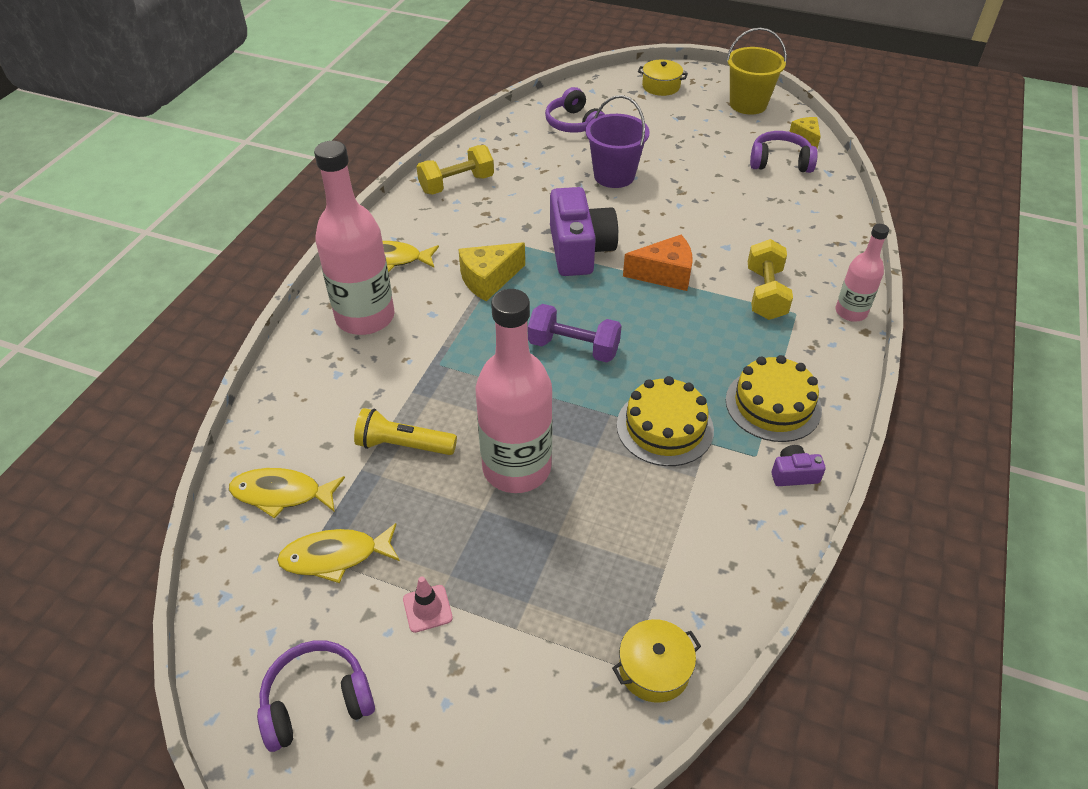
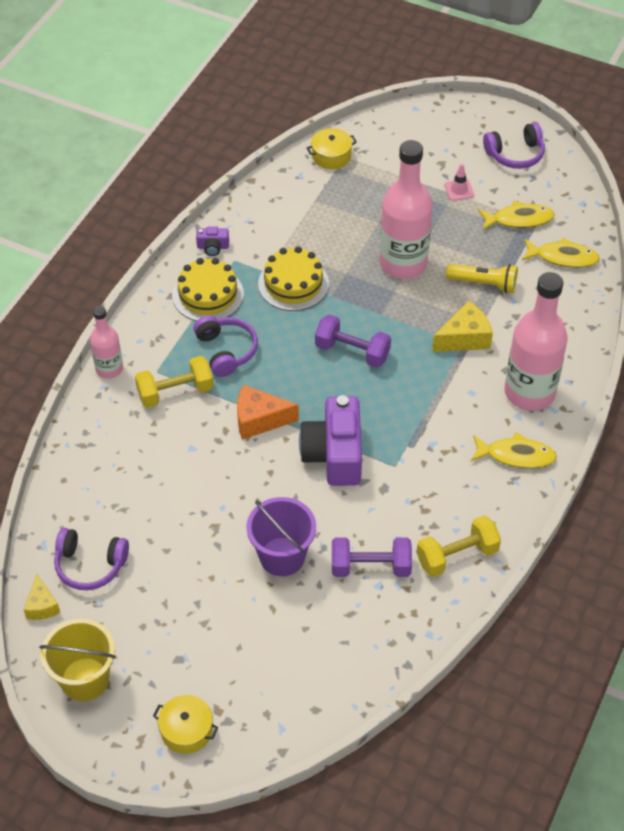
camera: 175 degrees left, 5 degrees up
yellow cheese [458,242,525,301] -> yellow cheese moved to [432,301,493,352]
purple headphones [545,87,606,133] -> purple headphones moved to [194,316,258,377]
yellow dumbbell [748,239,793,320] -> yellow dumbbell turned 60 degrees clockwise [135,356,214,408]
none -> purple dumbbell [332,537,412,577]

